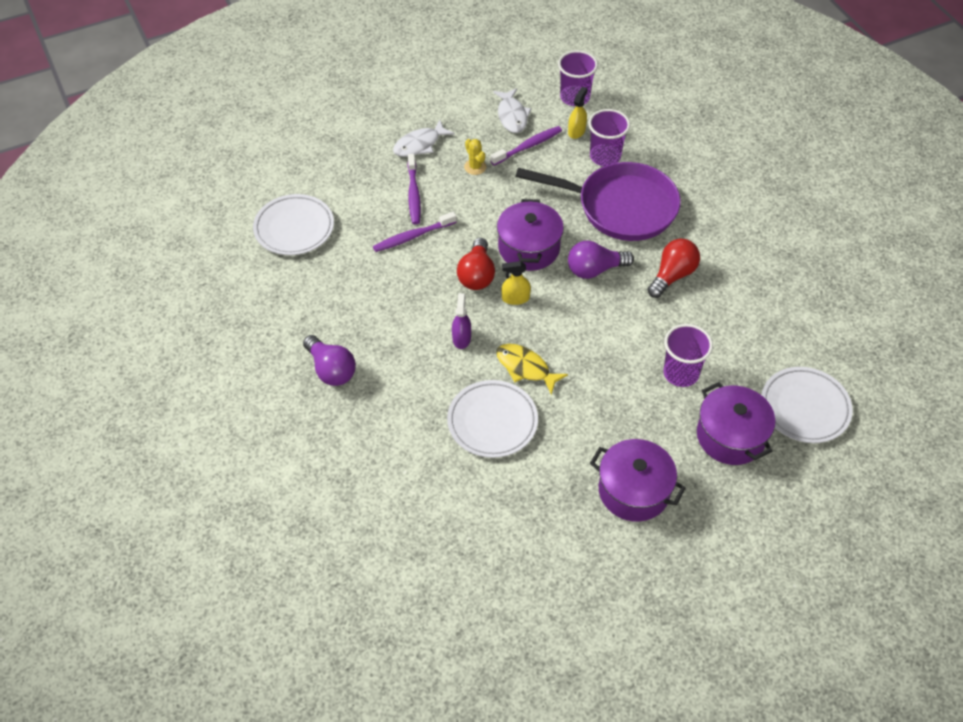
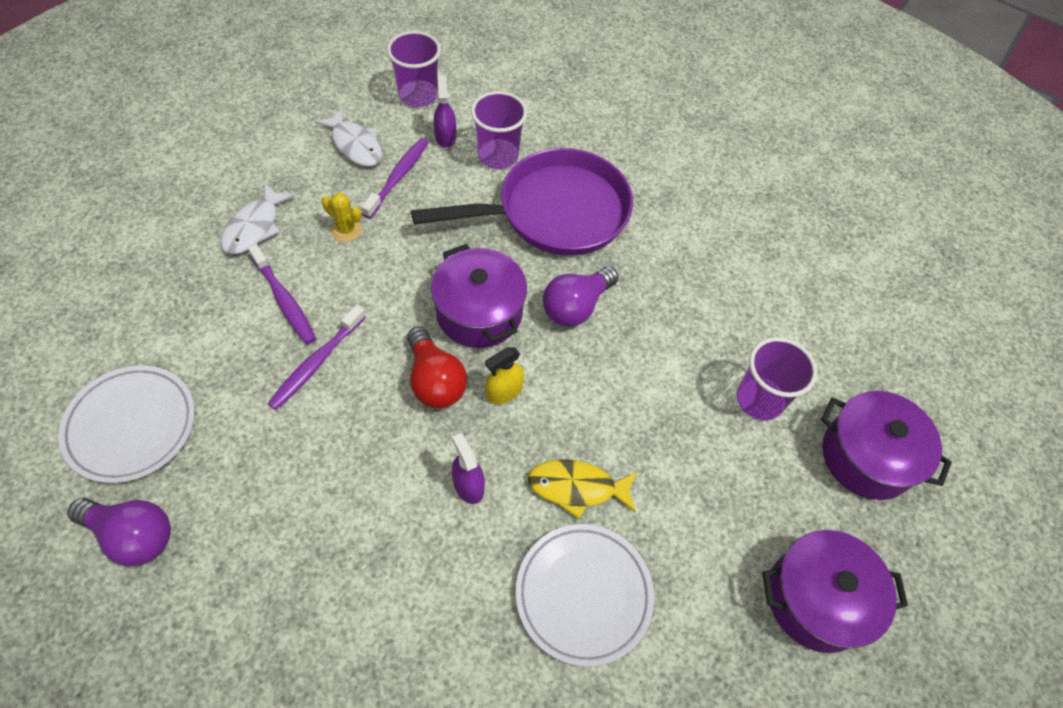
camera: 35 degrees left, 5 degrees up
purple light bulb [303,335,356,386] -> purple light bulb moved to [67,498,171,566]
yellow spray bottle [568,87,588,139] -> purple spray bottle [433,75,456,147]
red light bulb [648,239,700,298] -> none
white plate [761,367,853,443] -> none

